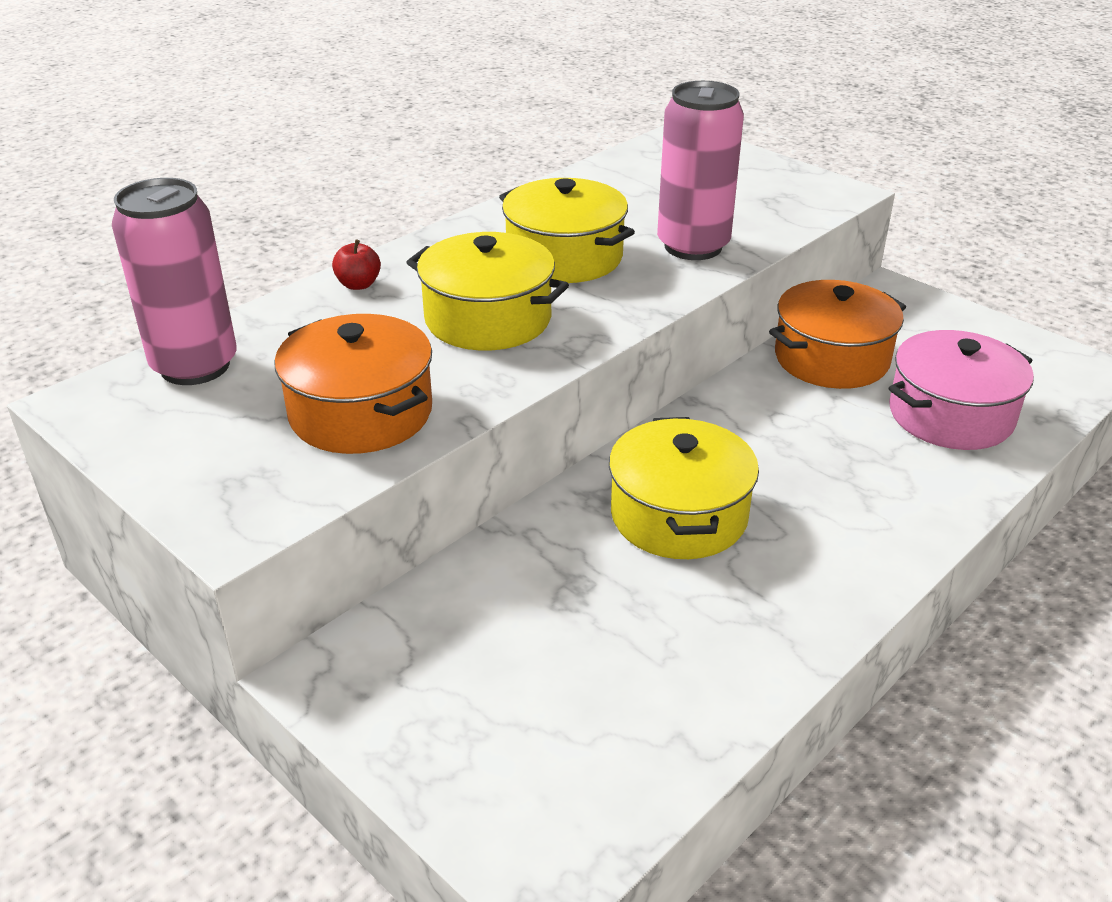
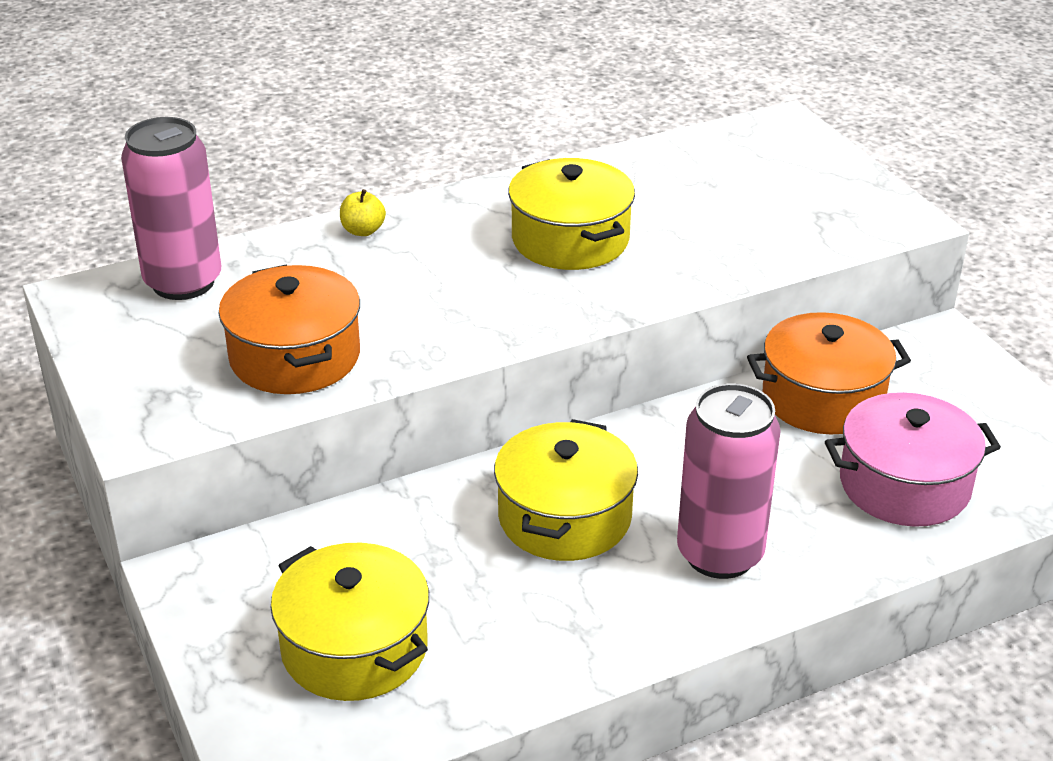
camera: 20 degrees right, 0 degrees up
red apple [332,239,381,290] -> yellow apple [340,189,386,236]
yellow pot [406,232,569,350] -> yellow pot moved to [270,543,429,701]
pink can [657,81,744,260] -> pink can moved to [677,383,781,579]

